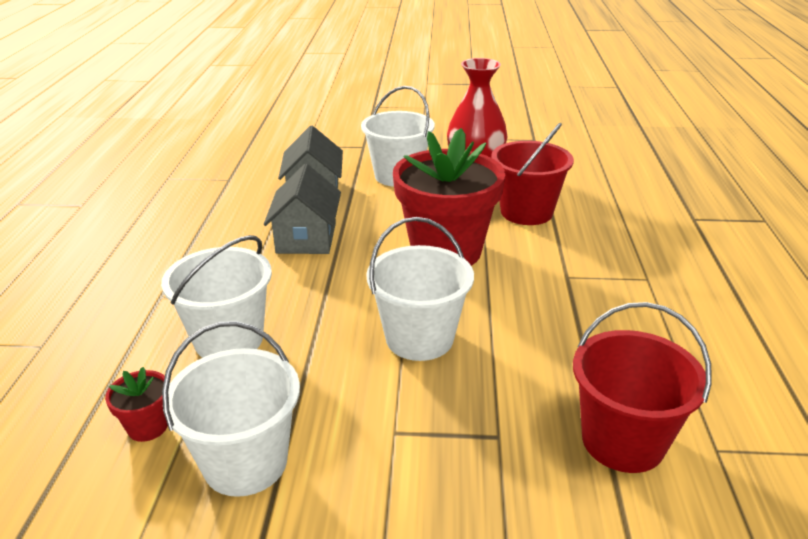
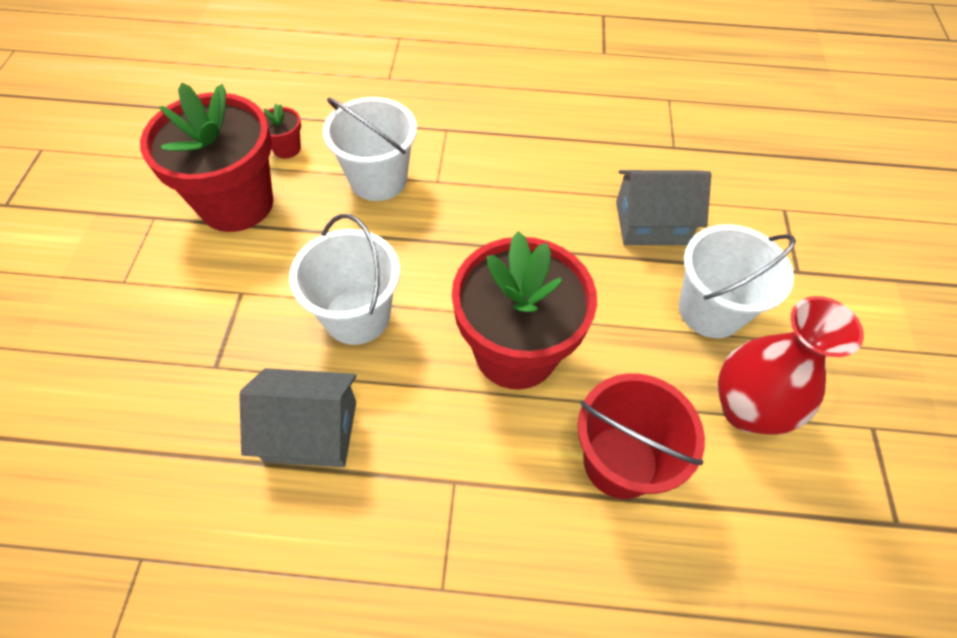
camera: 90 degrees right, 25 degrees up
white bucket [162,321,300,497] -> red flower pot [140,82,273,232]
grey house [264,164,341,254] -> grey house moved to [239,368,356,467]
red bucket [573,302,712,473] -> none

